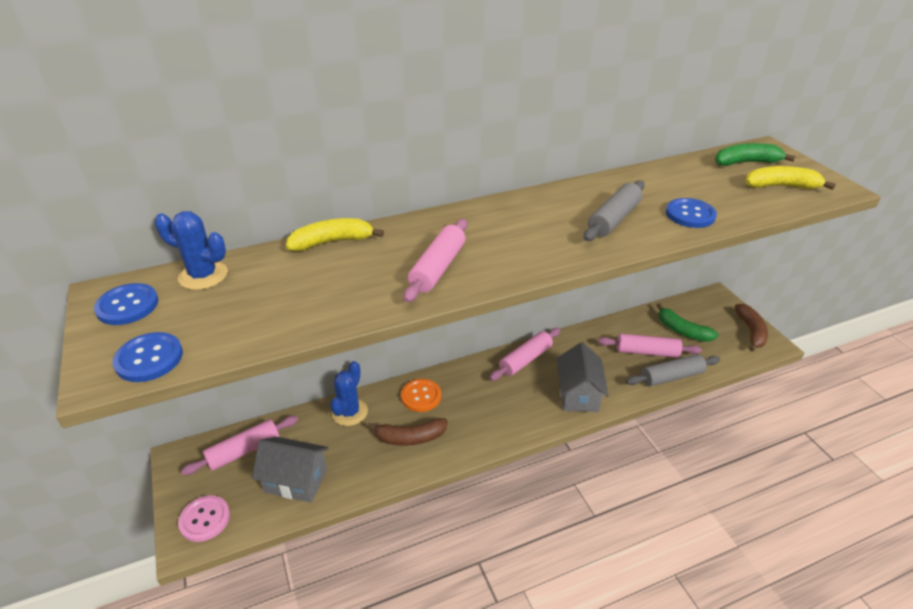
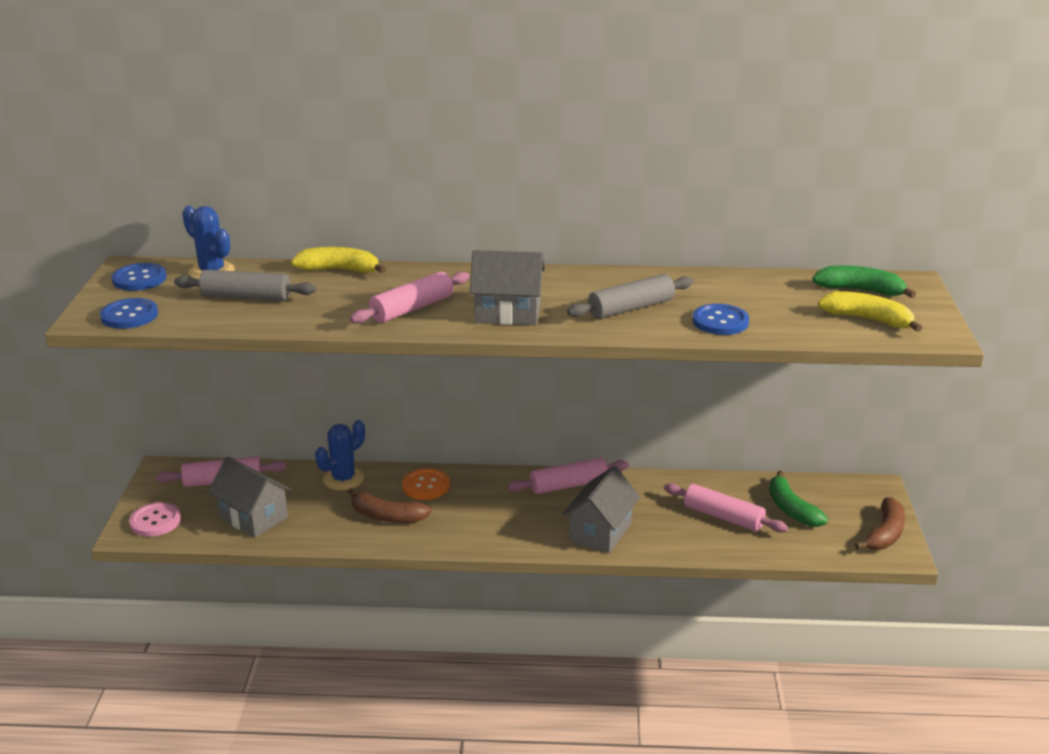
camera: 25 degrees right, 10 degrees down
grey rolling pin [626,354,720,387] -> grey rolling pin moved to [174,270,316,301]
none -> grey house [470,250,545,325]

